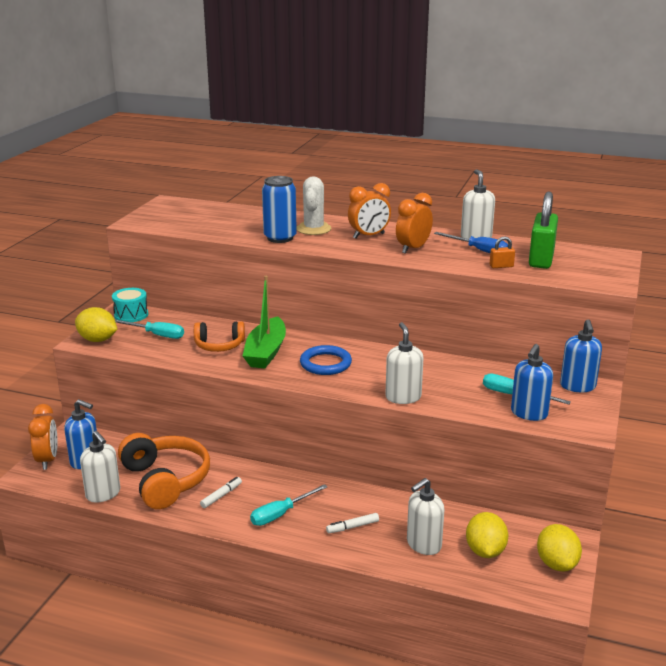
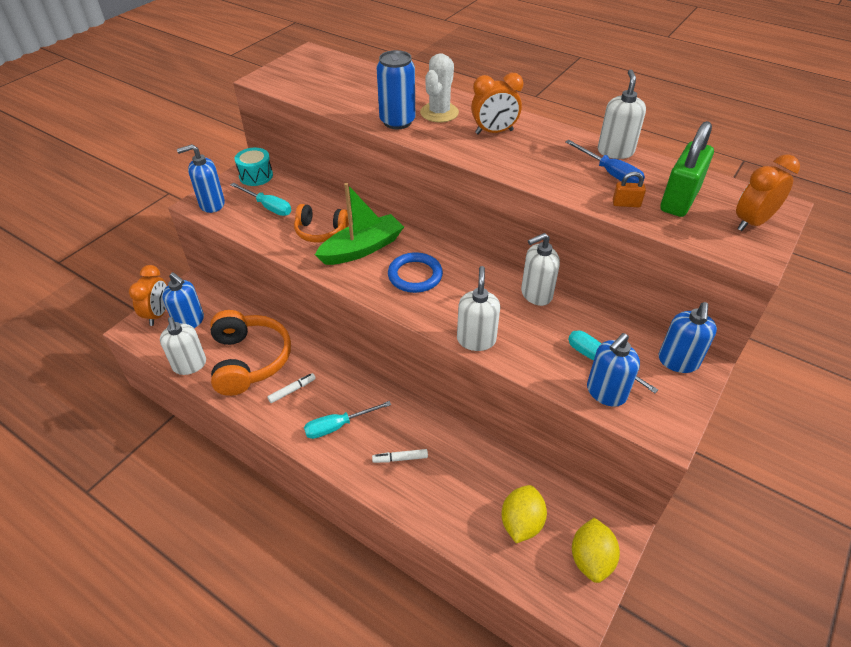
camera: 15 degrees right, 20 degrees up
yellow lemon [75,307,117,342] -> blue soap dispenser [177,144,225,213]
green boat [243,276,286,368] -> green boat turned 150 degrees counterclockwise [315,183,404,265]
orange clock [396,193,433,254] -> orange clock moved to [736,154,800,231]
white soap dispenser [407,478,445,555] -> white soap dispenser moved to [521,233,560,306]

